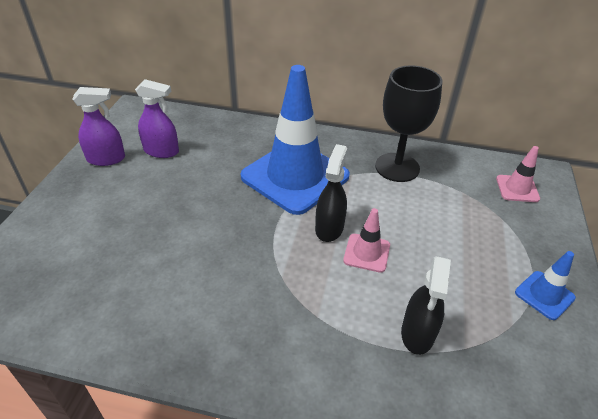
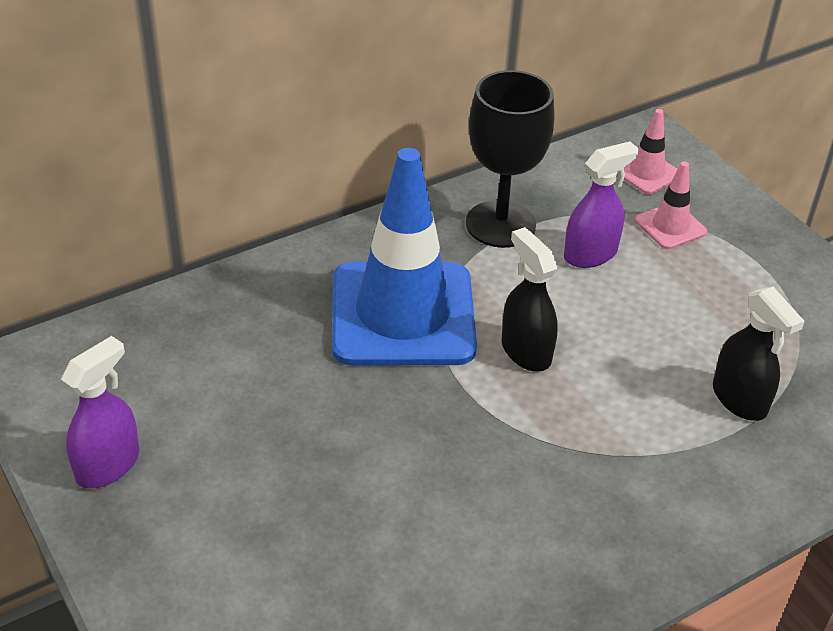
camera: 45 degrees left, 0 degrees up
purple spray bottle [135,79,179,158] -> purple spray bottle moved to [564,141,639,268]
pink traffic cone [343,208,390,272] -> pink traffic cone moved to [635,161,707,249]
blue traffic cone [515,251,576,320] -> none

